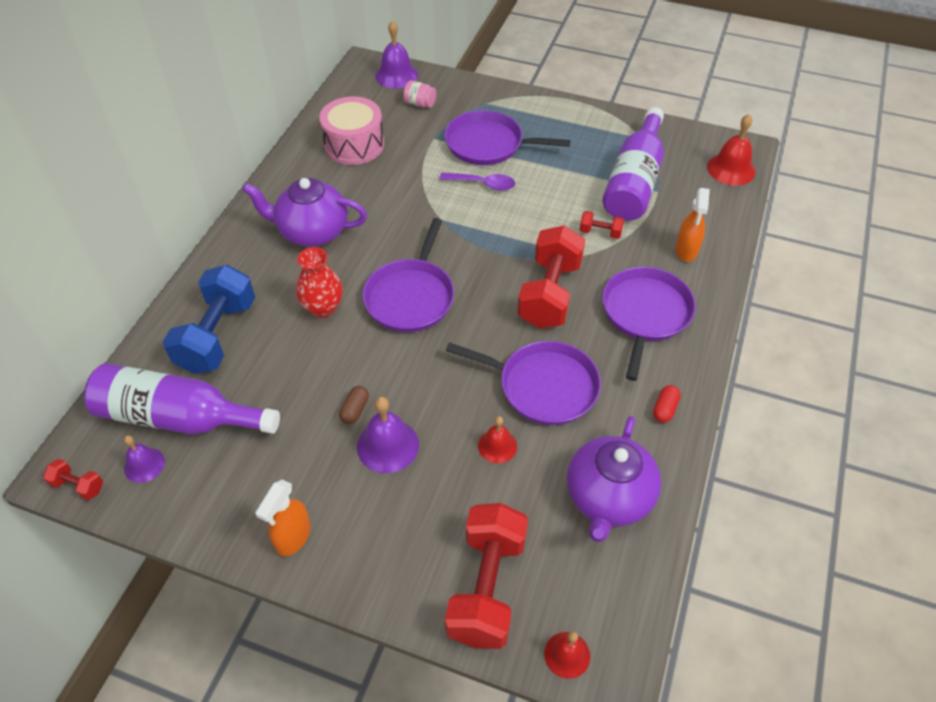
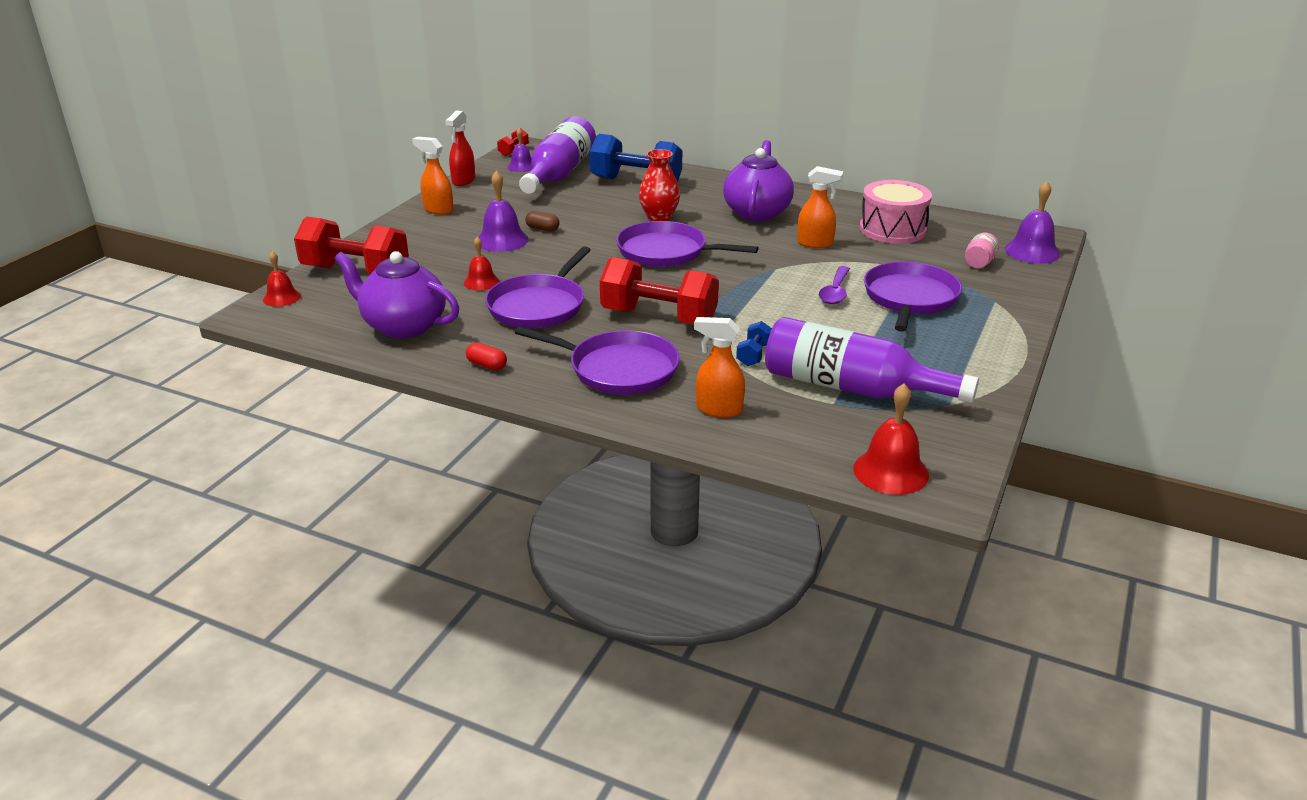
camera: 95 degrees right, 20 degrees down
red dumbbell [580,211,624,239] -> blue dumbbell [736,321,772,366]
none -> red spray bottle [445,110,475,186]
none -> orange spray bottle [797,166,843,248]

